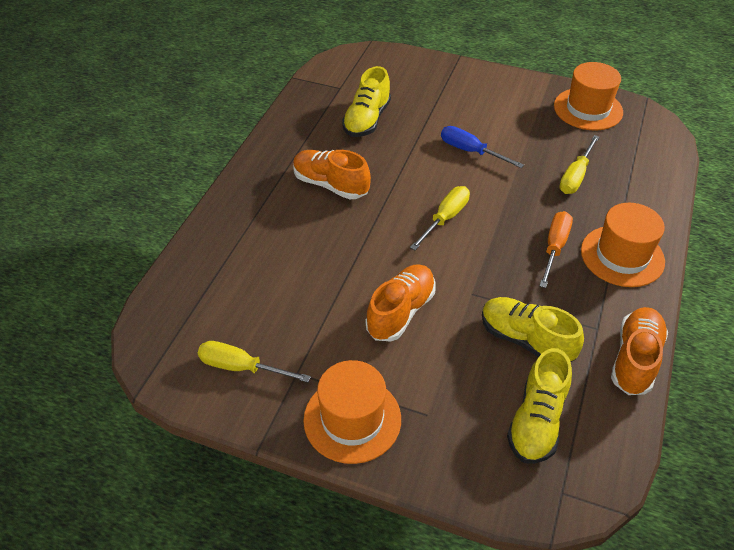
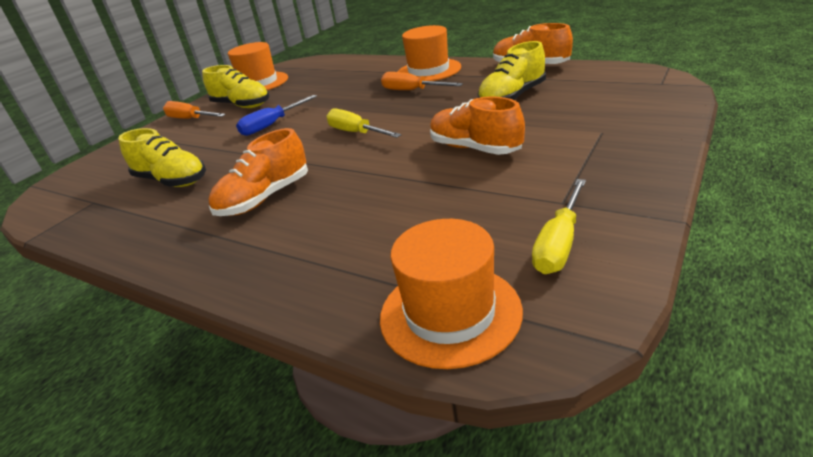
camera: 75 degrees left, 15 degrees down
orange hat [303,360,401,464] -> orange hat moved to [380,219,523,369]
yellow shoe [507,348,572,464] -> yellow shoe moved to [202,65,270,108]
yellow screwdriver [559,135,599,194] -> none
none -> orange screwdriver [163,101,226,119]

